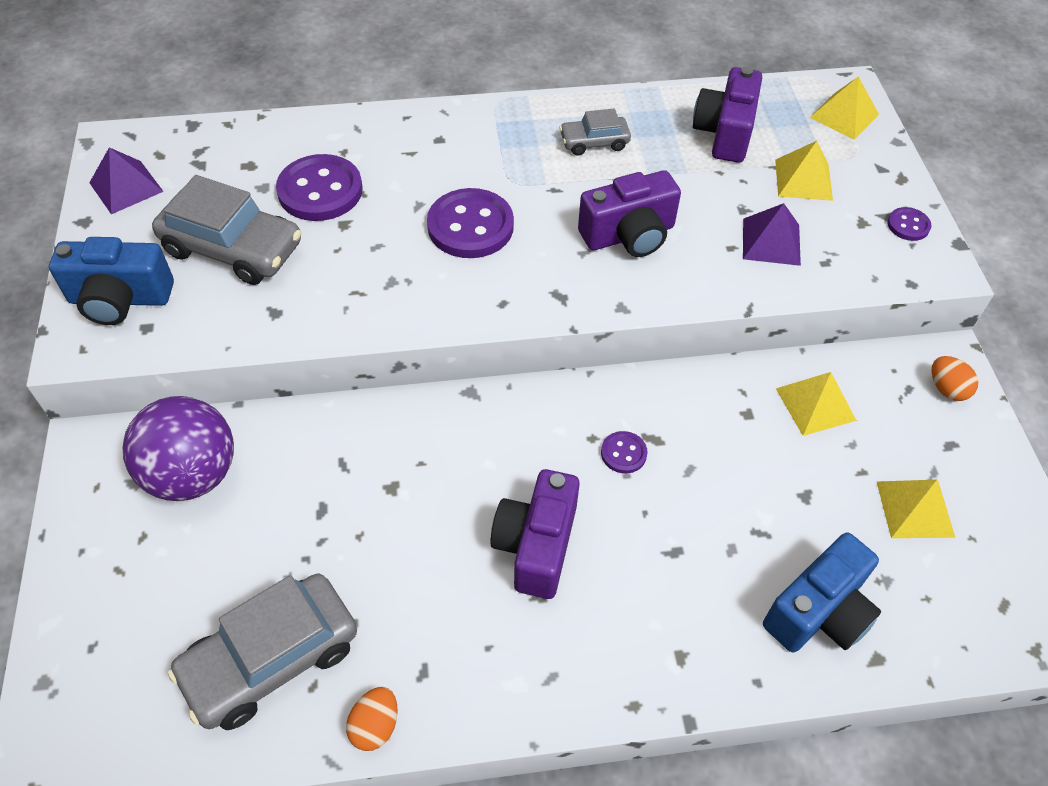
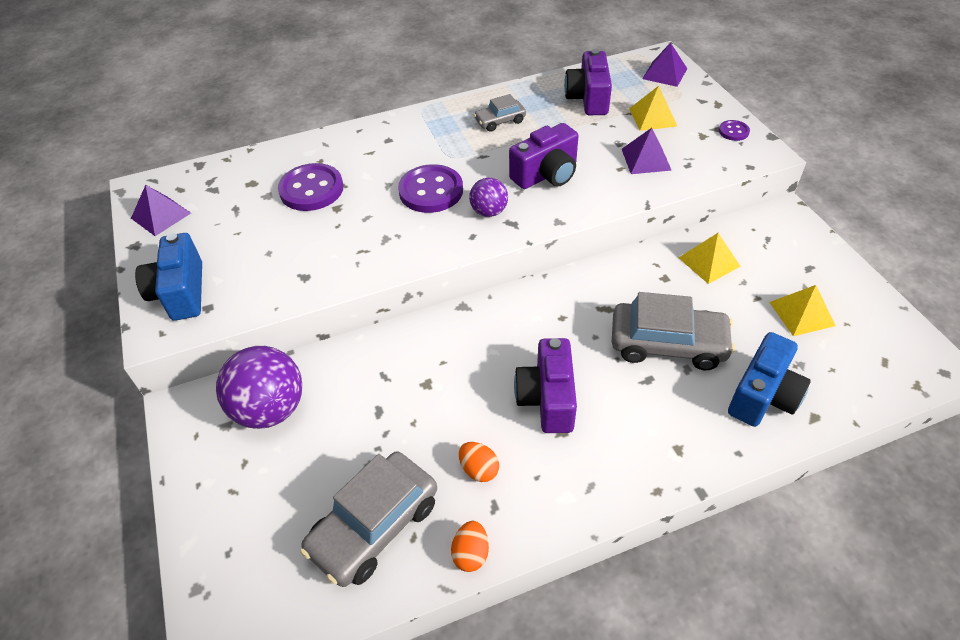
camera: 10 degrees left, 5 degrees down
blue camera [49,237,174,325] -> blue camera turned 90 degrees clockwise [135,233,202,321]
grey car [152,175,301,285] -> grey car moved to [612,292,735,370]
purple button [601,431,647,474] -> none
yellow pyramid [809,76,879,140] -> purple pyramid [642,42,687,87]
orange egg [931,356,978,401] -> orange egg moved to [459,442,499,482]
none -> purple ball [469,178,508,217]

